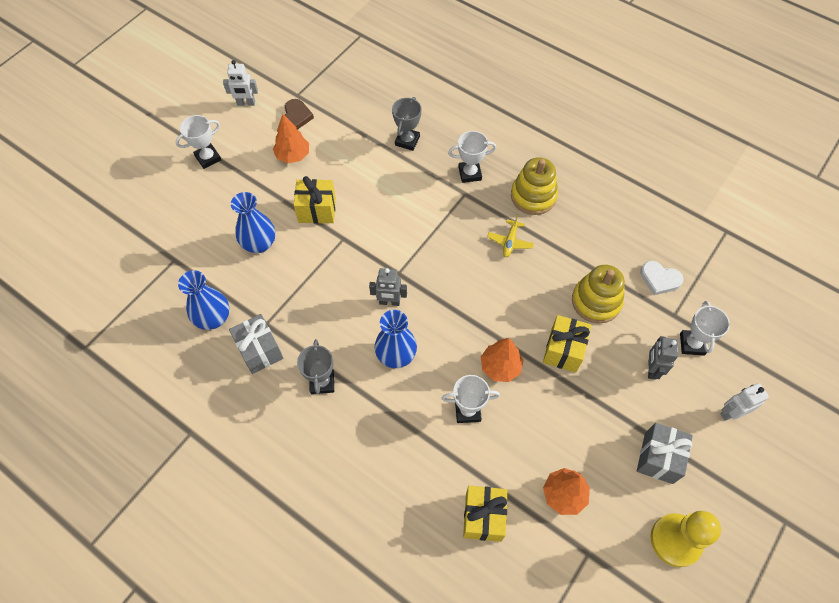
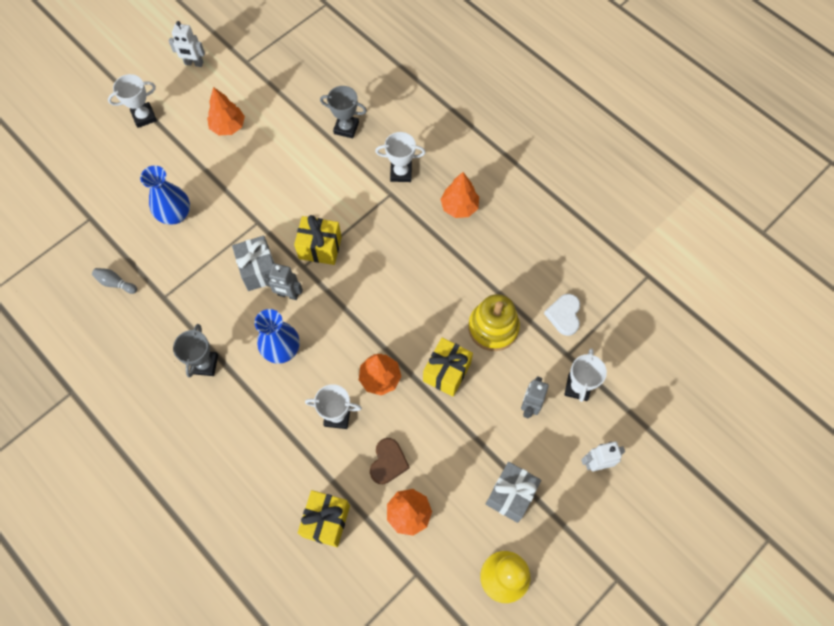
camera: 10 degrees right, 5 degrees up
blue vase [178,270,230,330] -> grey bowling pin [92,268,137,294]
grey gift [229,314,283,374] -> grey gift moved to [232,236,274,291]
brown heart [285,99,314,130] -> brown heart moved to [370,438,410,484]
yellow gift [294,176,336,223] -> yellow gift moved to [294,215,342,265]
grey trophy [392,97,422,151] -> grey trophy turned 75 degrees clockwise [320,86,367,138]
yellow plane [487,215,534,257] -> none
yellow stacking toy [511,157,558,215] -> orange tree [440,172,479,218]
white heart [640,261,684,295] -> white heart turned 60 degrees clockwise [544,294,580,336]

